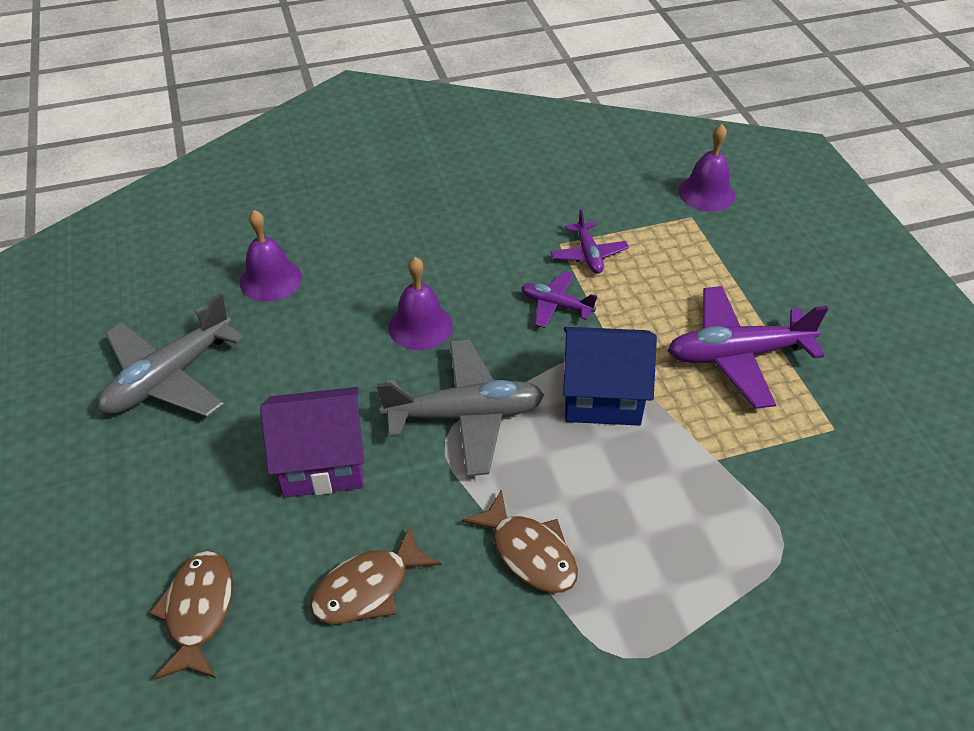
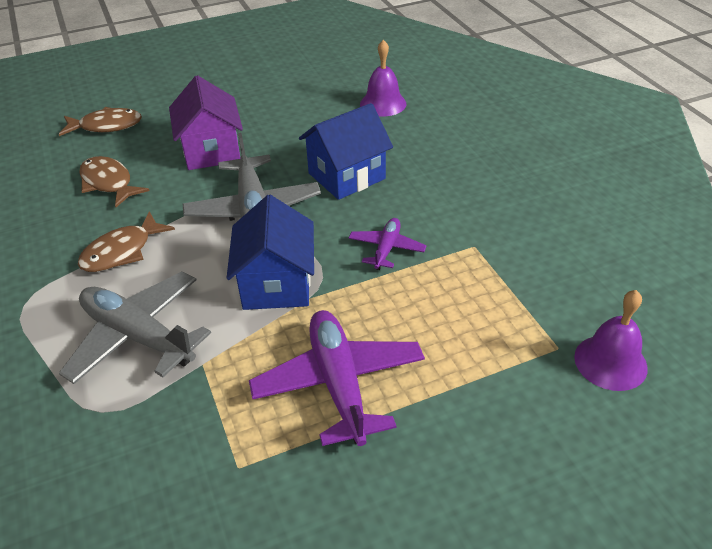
camera: 85 degrees right, 5 degrees down
grey plane [98,293,245,417] -> grey plane moved to [59,271,211,384]
purple bell [388,257,452,350] -> blue house [299,103,393,200]
purple plane [550,209,629,274] -> none

